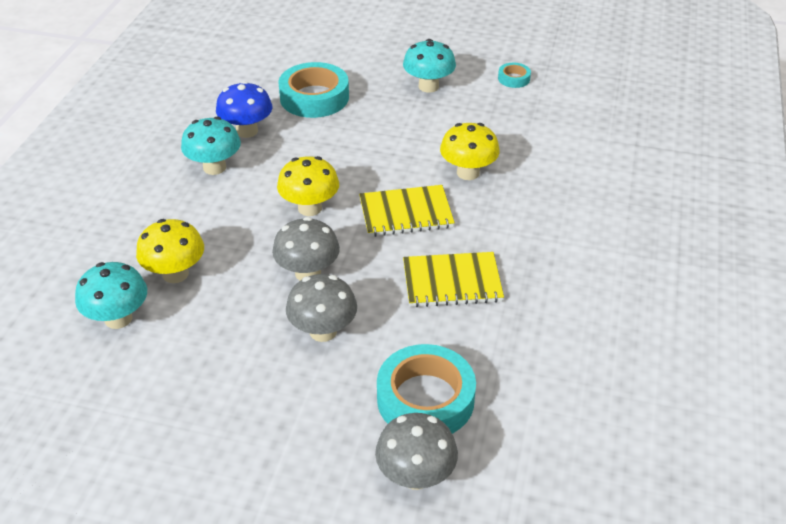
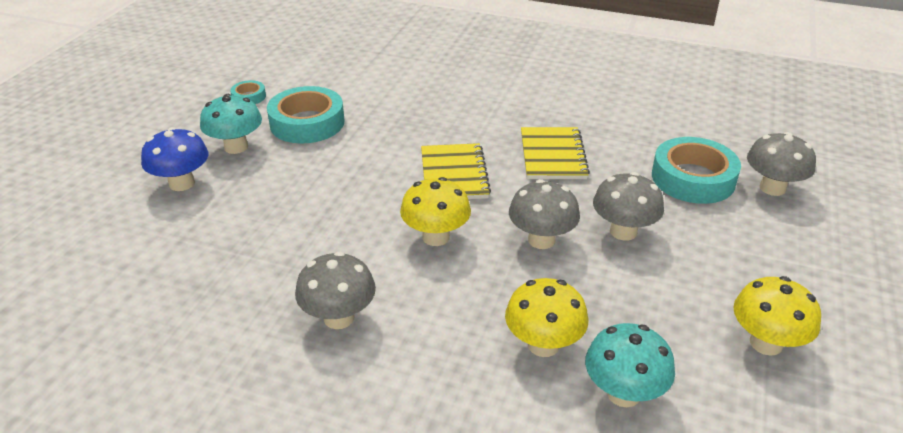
camera: 85 degrees left, 5 degrees down
turquoise mushroom [181,117,241,175] -> grey mushroom [295,252,376,329]
blue mushroom [216,81,272,138] -> blue mushroom moved to [141,127,208,191]
turquoise tape [278,62,349,118] -> turquoise tape moved to [267,86,344,143]
yellow mushroom [440,123,500,180] -> yellow mushroom moved to [733,276,821,356]

